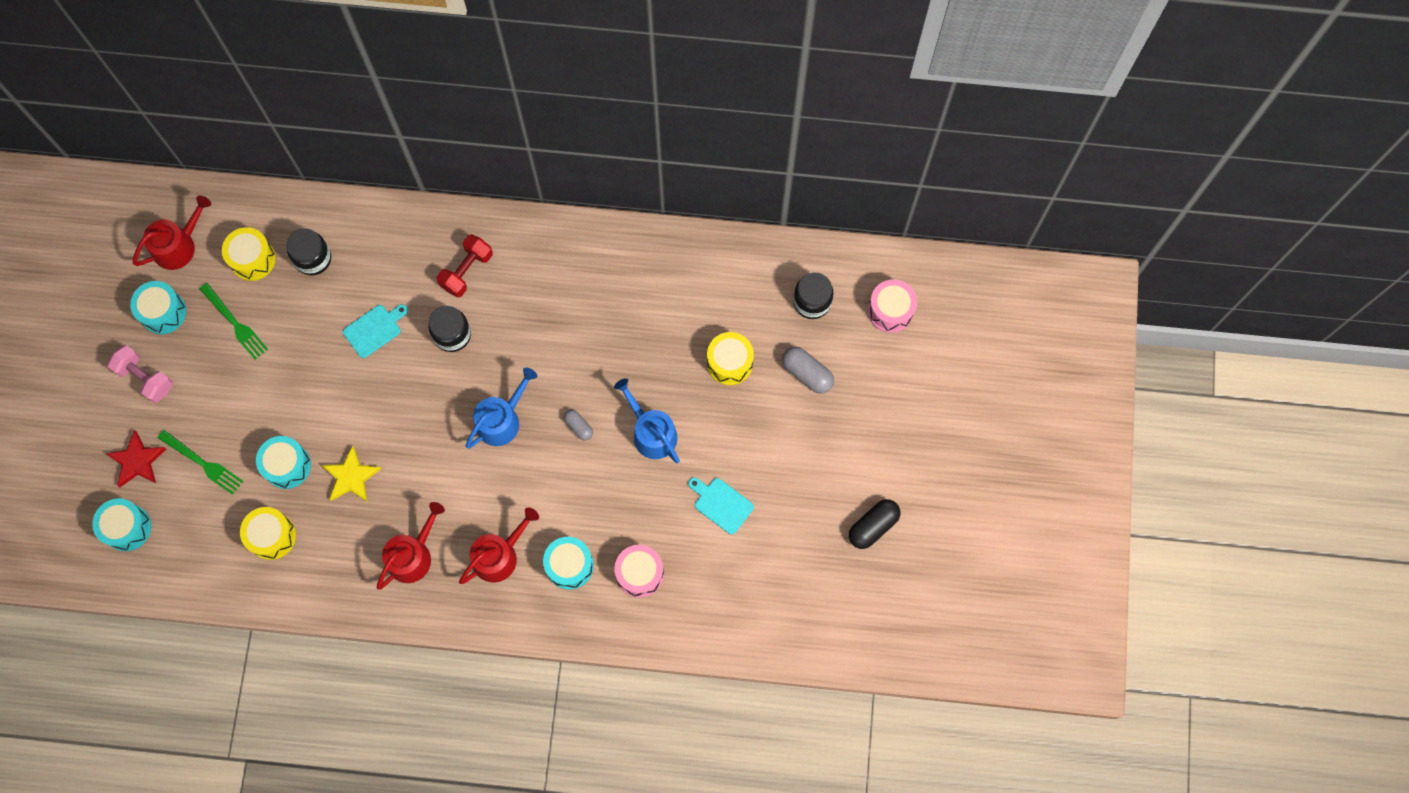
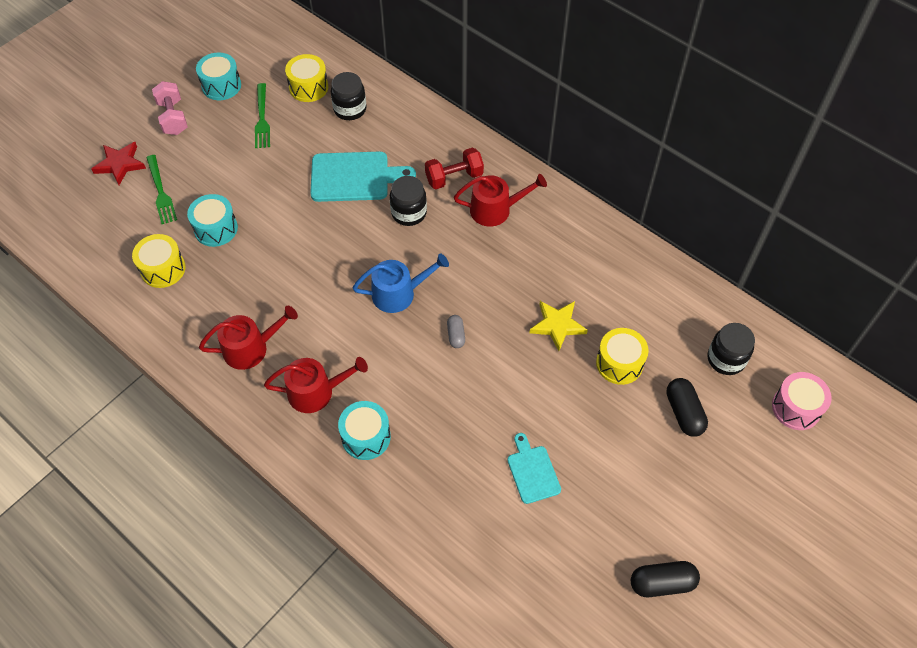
camera: 35 degrees right, 15 degrees down
turquoise drum [92,498,151,551] -> none
red watering can [133,196,211,270] -> red watering can moved to [454,174,547,227]
yellow star [322,445,381,502] -> yellow star moved to [529,301,588,351]
turquoise cutting board [343,304,408,358] -> turquoise cutting board [310,151,416,202], size x1.71
blue watering can [614,378,680,463] -> none
pink drum [615,545,664,598] -> none
grey capsule [782,347,834,394] -> black capsule [666,378,708,437]

